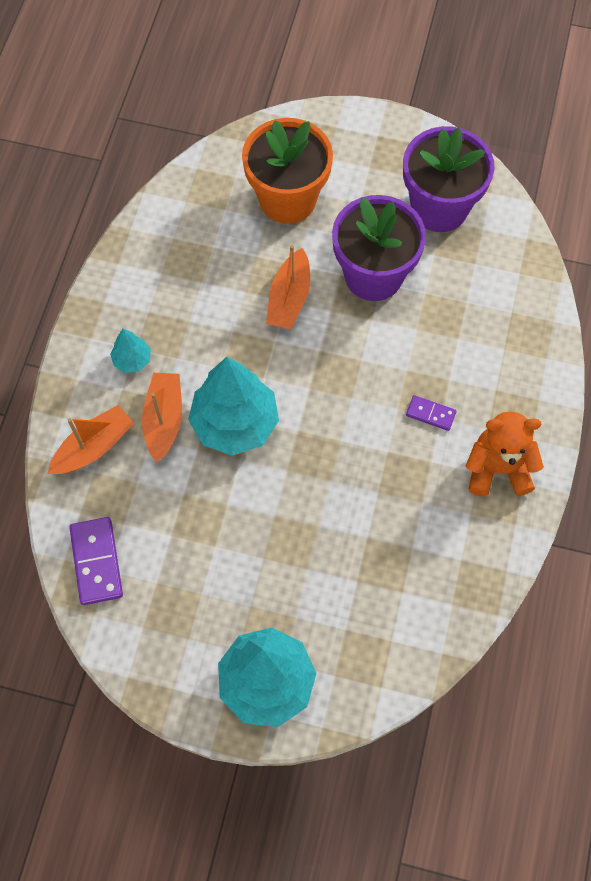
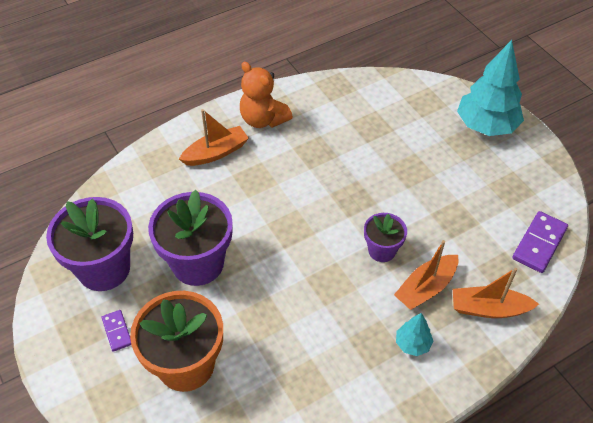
camera: 135 degrees left, 15 degrees down
turquoise tree [188,357,279,456] -> purple flower pot [364,213,407,262]
orange boat [266,245,310,329] -> orange boat moved to [179,109,249,166]
purple domino [406,395,456,431] -> purple domino moved to [102,310,131,352]

